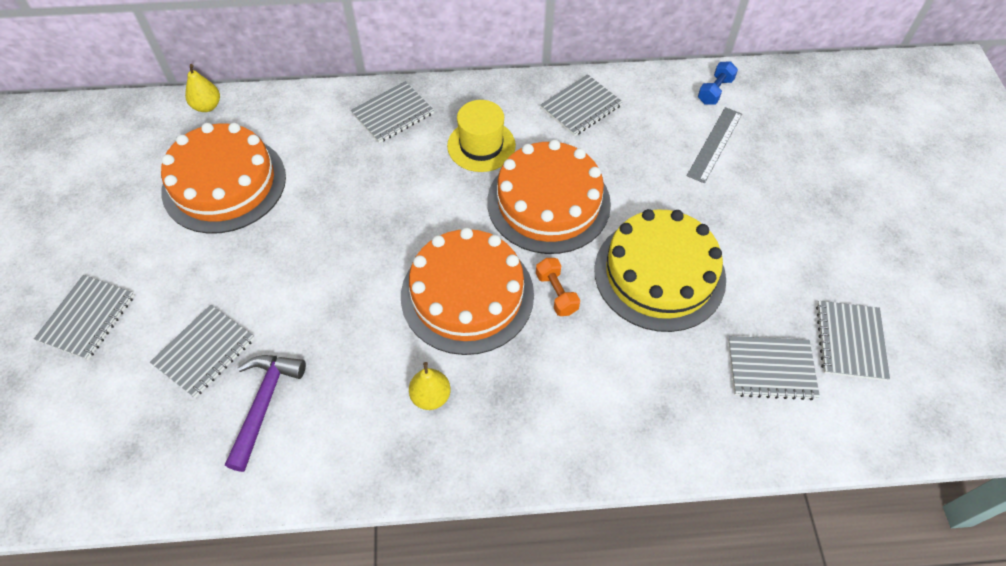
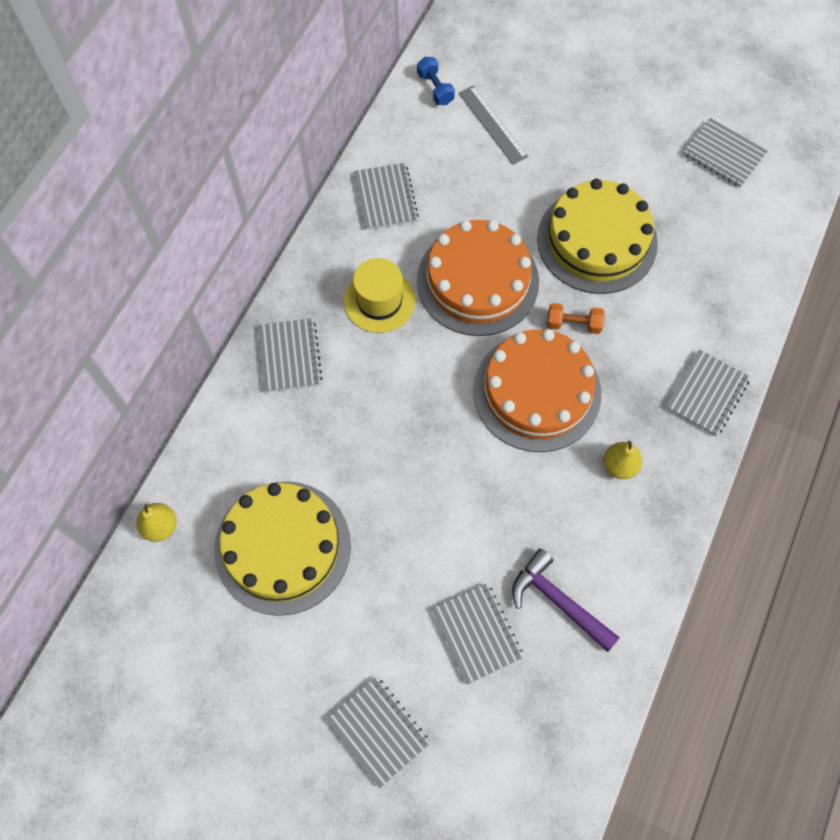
camera: 60 degrees left, 10 degrees up
orange cake [161,123,286,234] -> yellow cake [214,481,351,616]
grey notebook [728,336,820,400] -> grey notebook moved to [665,349,750,436]

